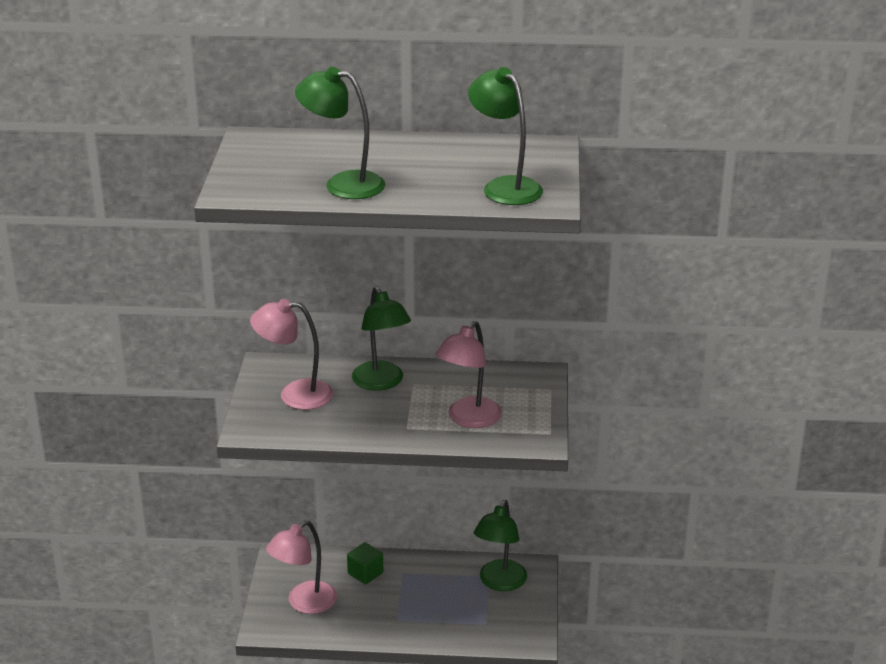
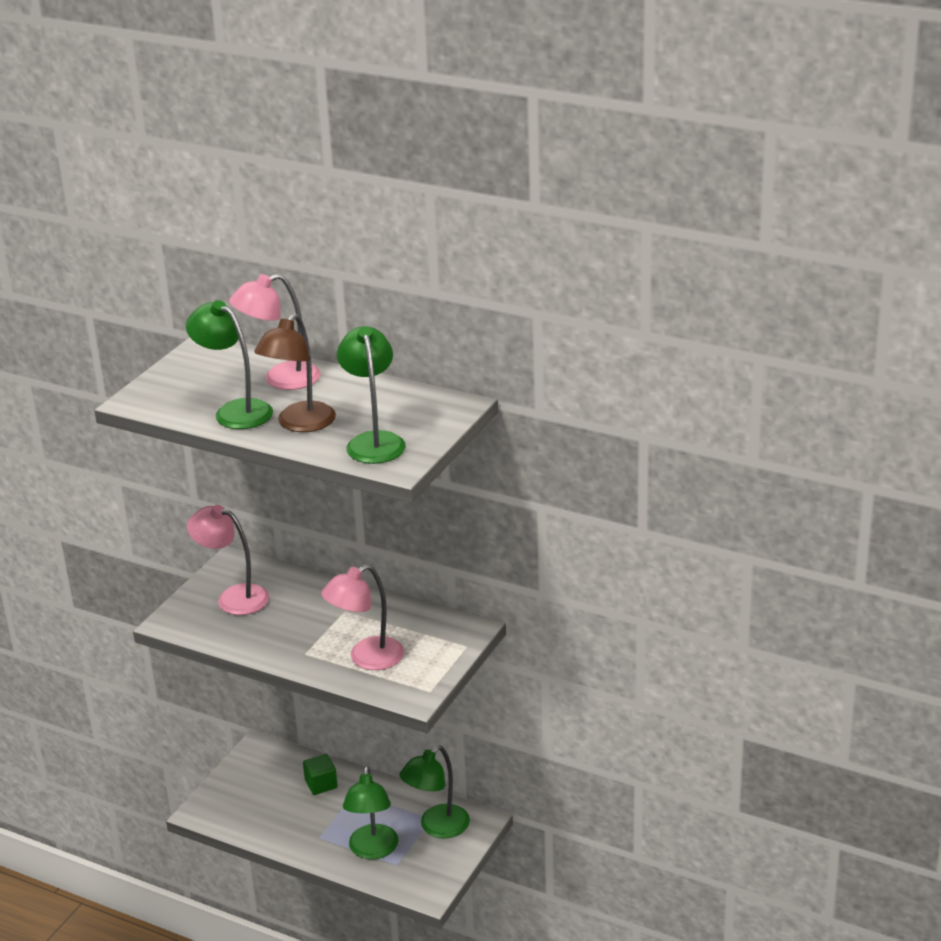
camera: 25 degrees right, 0 degrees up
pink lamp [266,521,337,614] -> pink lamp moved to [229,274,321,390]
green lamp [352,286,411,391] -> green lamp moved to [343,766,398,860]
none -> brown lamp [254,313,336,432]

